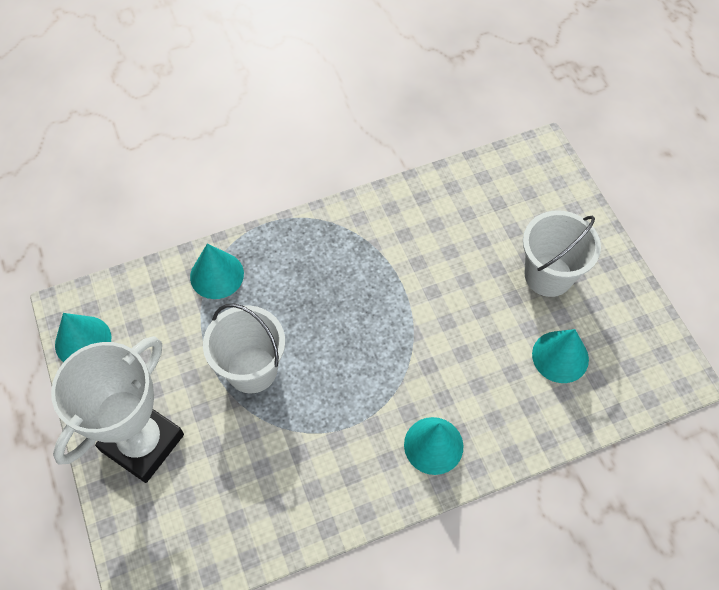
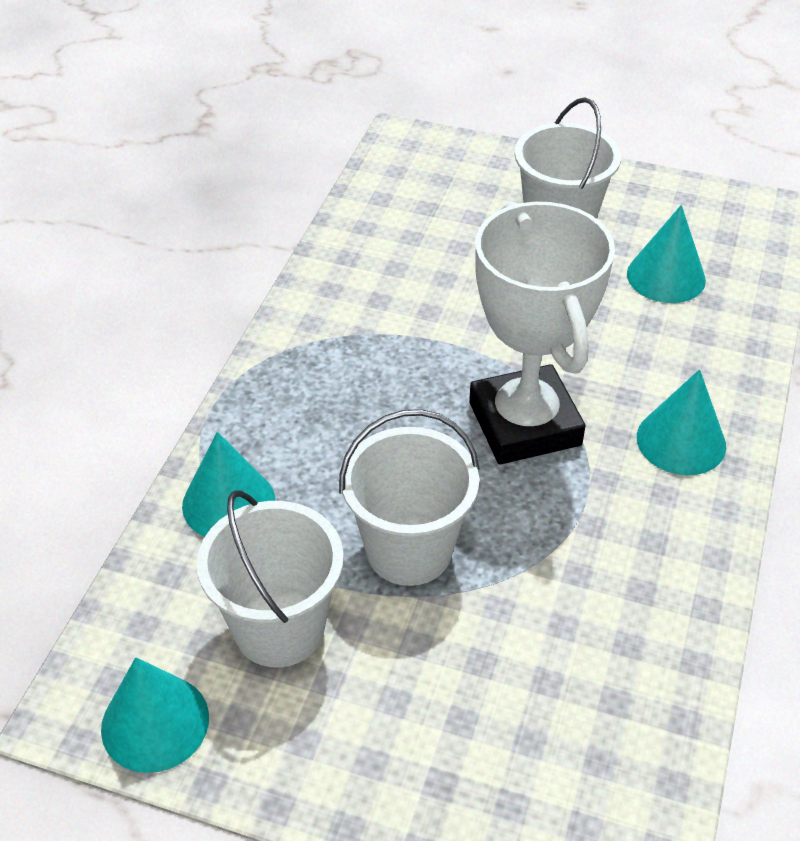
camera: 50 degrees left, 15 degrees down
white trophy [51,336,184,483] -> white trophy moved to [469,201,615,464]
none -> white bucket [197,490,344,667]

